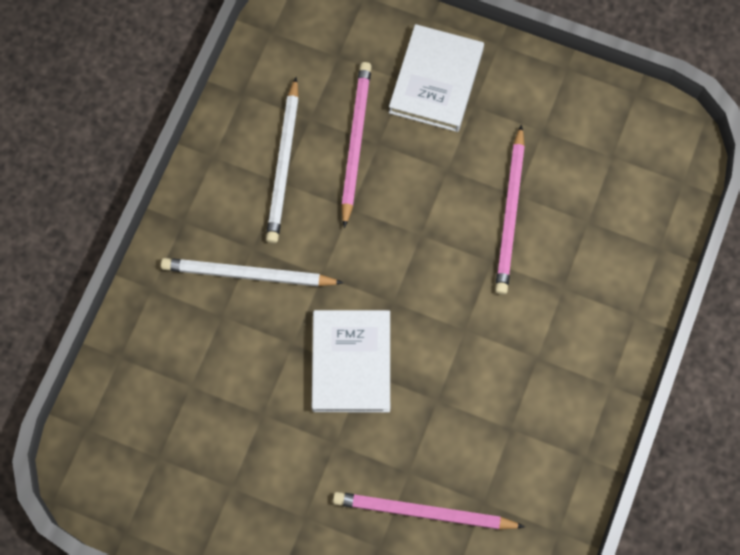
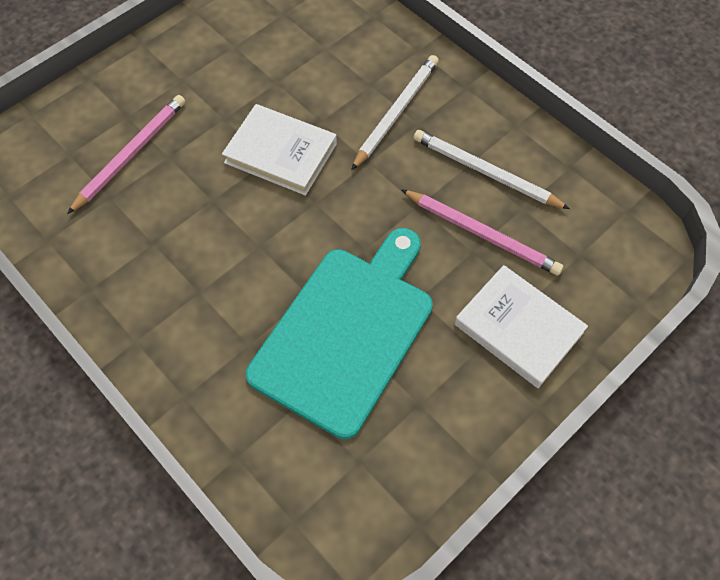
camera: 115 degrees right, 10 degrees down
pink pencil [495,125,525,295] -> turquoise cutting board [246,228,433,439]

